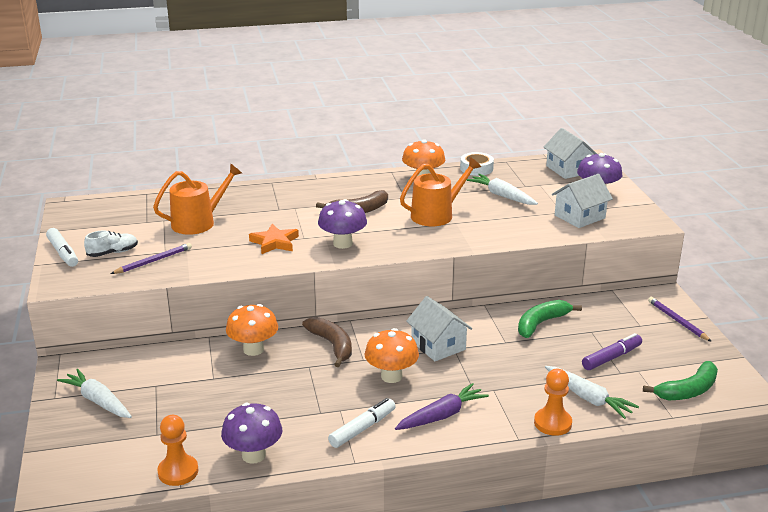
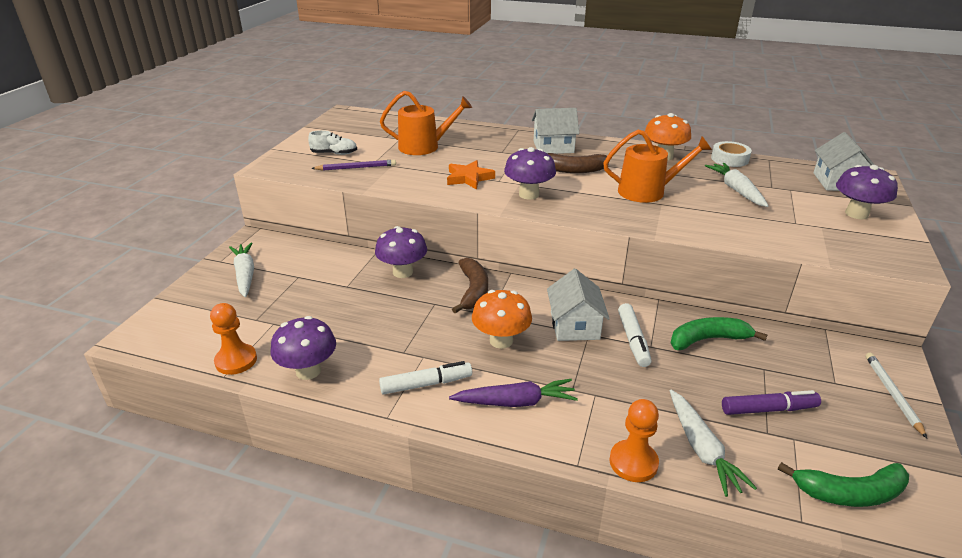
camera: 30 degrees right, 5 degrees up
white marker [46,228,78,267] -> white marker moved to [618,303,651,367]
orange mushroom [226,304,278,356] -> purple mushroom [375,226,427,278]
white house [552,174,613,228] -> white house moved to [532,108,580,154]
purple pencil [648,297,712,342] -> white pencil [865,353,927,438]

